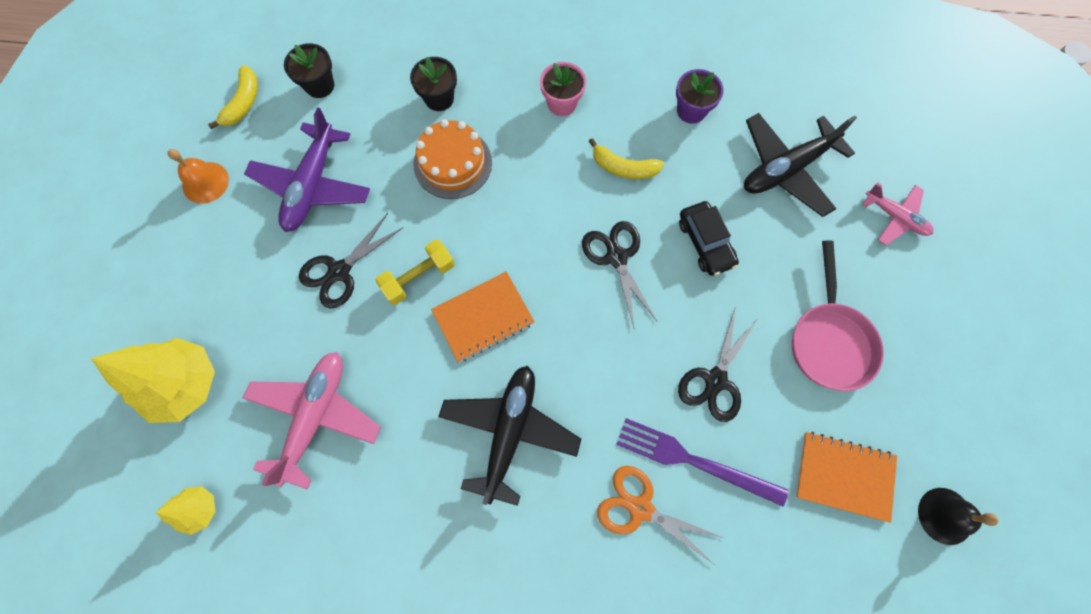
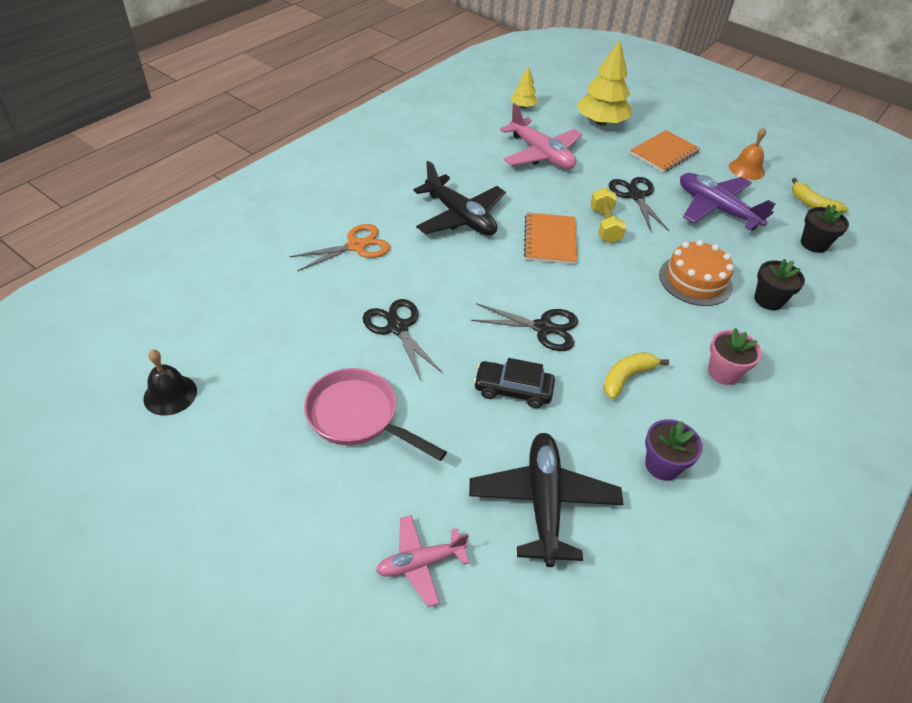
camera: 120 degrees right, 25 degrees down
purple fork [616,418,788,507] -> none
orange notebook [796,432,897,523] -> orange notebook moved to [630,130,701,173]

